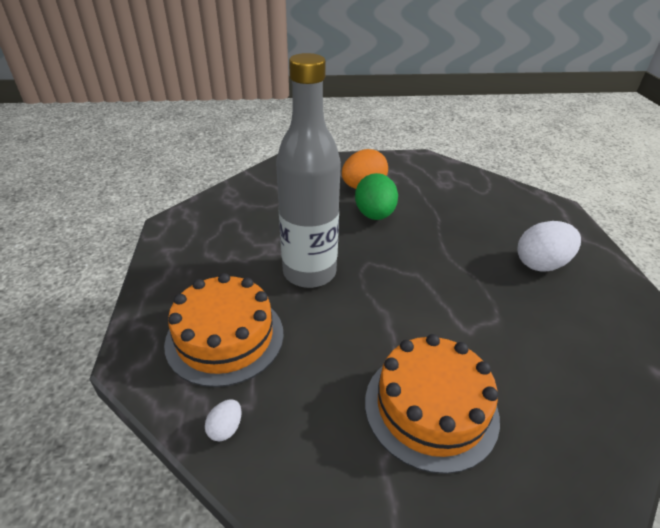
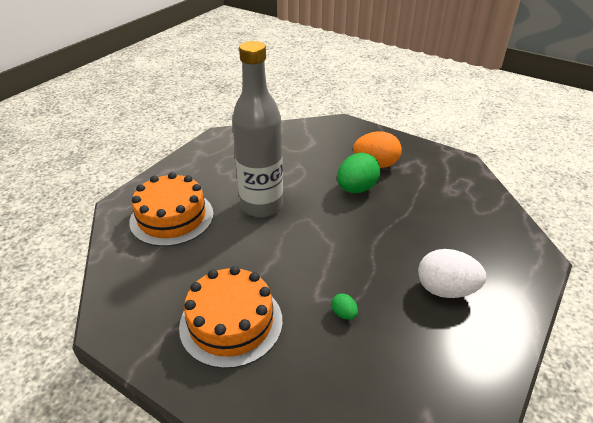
camera: 40 degrees right, 0 degrees up
white egg [205,399,241,441] -> none
none -> green egg [331,293,358,320]

